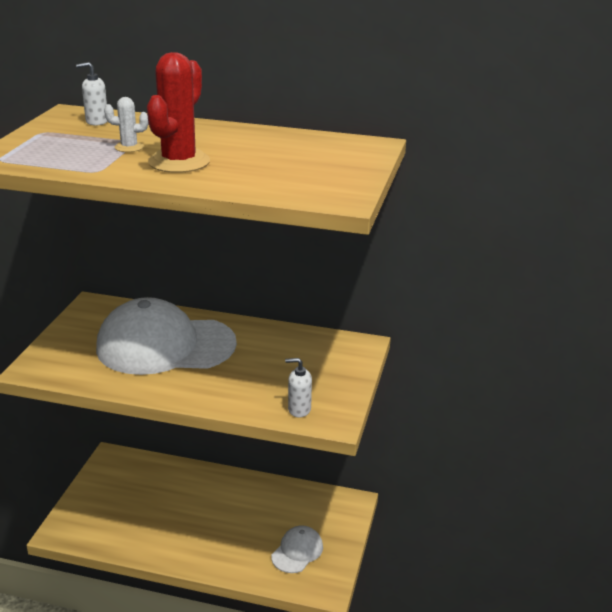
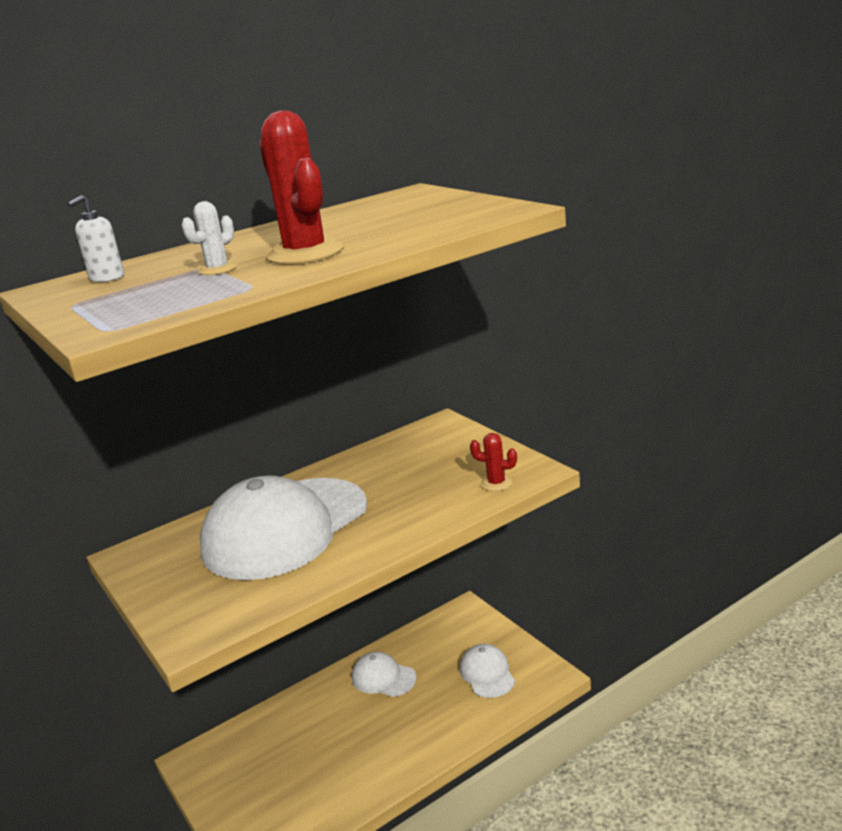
camera: 45 degrees left, 5 degrees down
white soap dispenser [285,358,312,417] -> red cactus [470,433,517,491]
none -> white cap [352,652,417,697]

